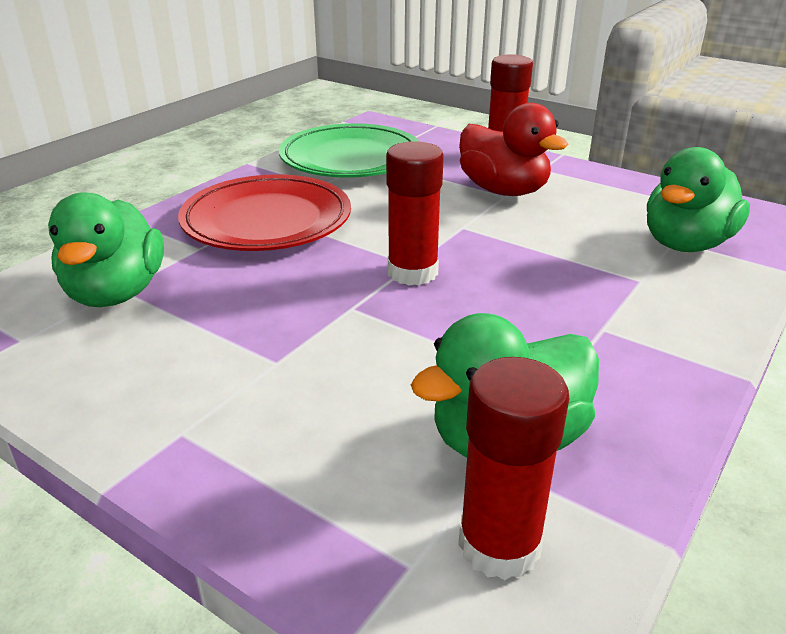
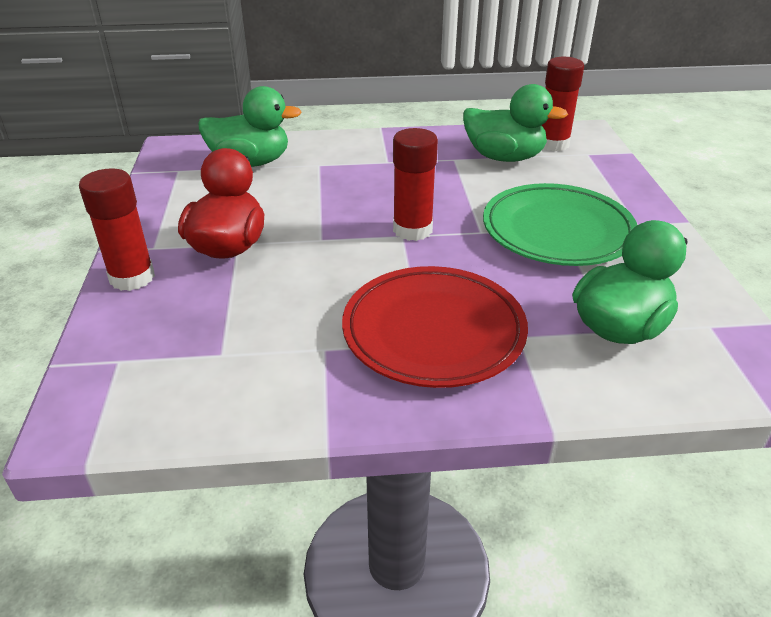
camera: 130 degrees left, 5 degrees up
green plate [279,123,420,177] -> green plate moved to [483,183,637,266]

